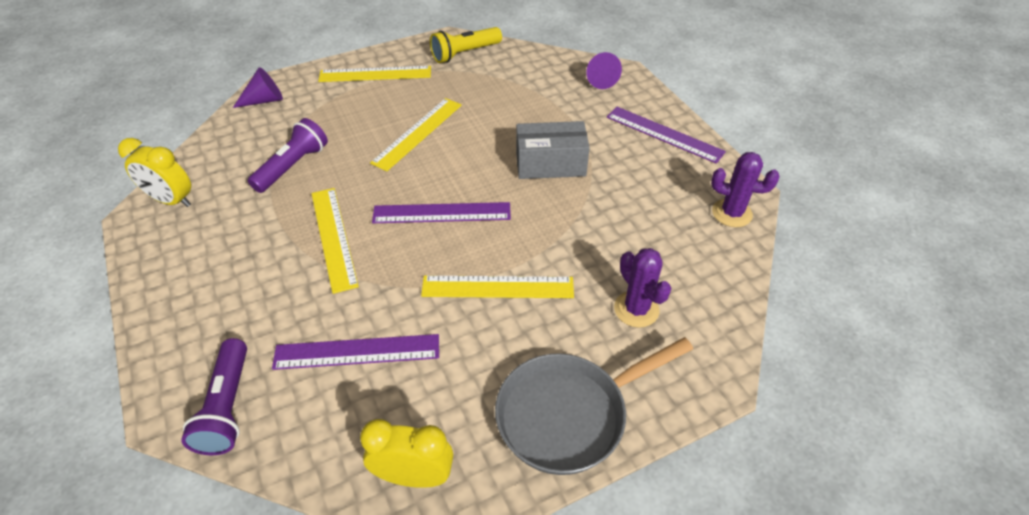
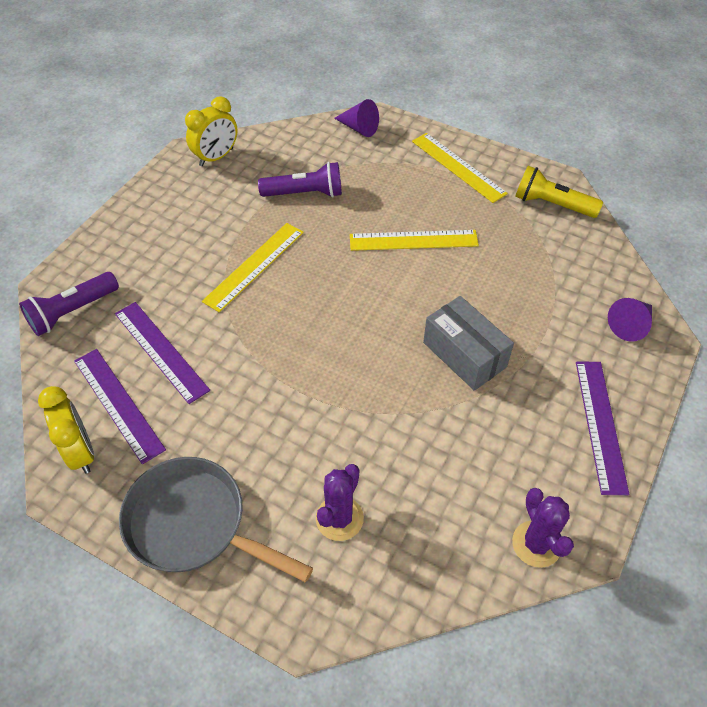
camera: 55 degrees right, 5 degrees up
yellow clock [118,138,191,207] -> yellow clock turned 120 degrees counterclockwise [185,96,238,166]
purple ruler [372,202,511,223] -> purple ruler moved to [74,349,166,464]
yellow ruler [421,276,574,298] -> none

